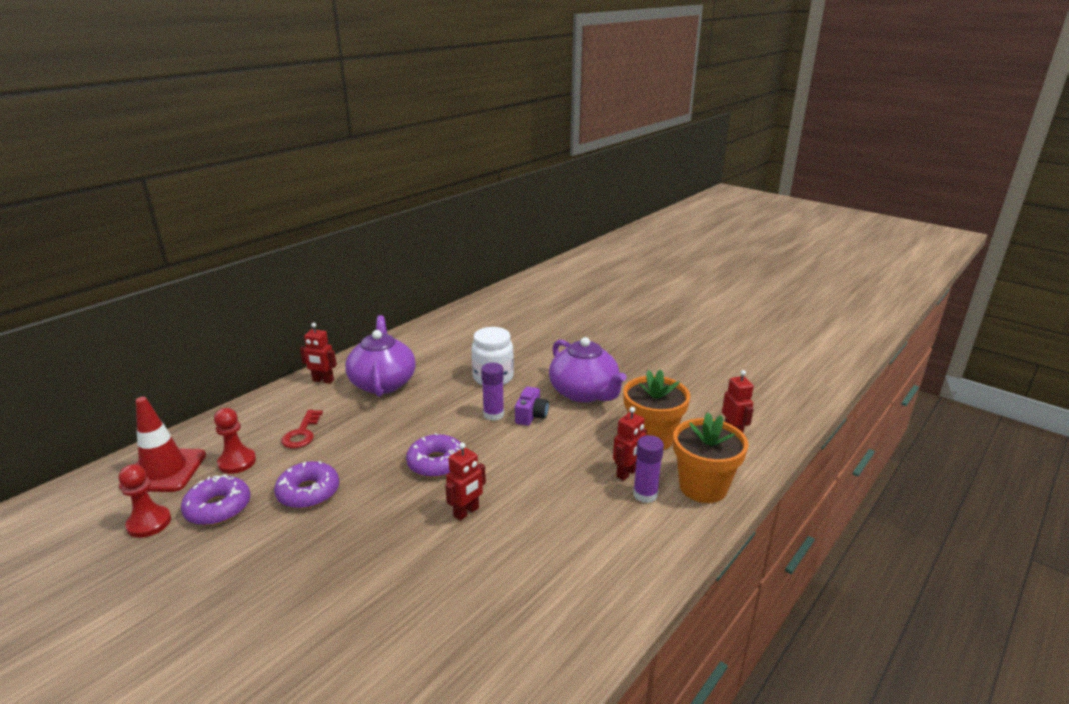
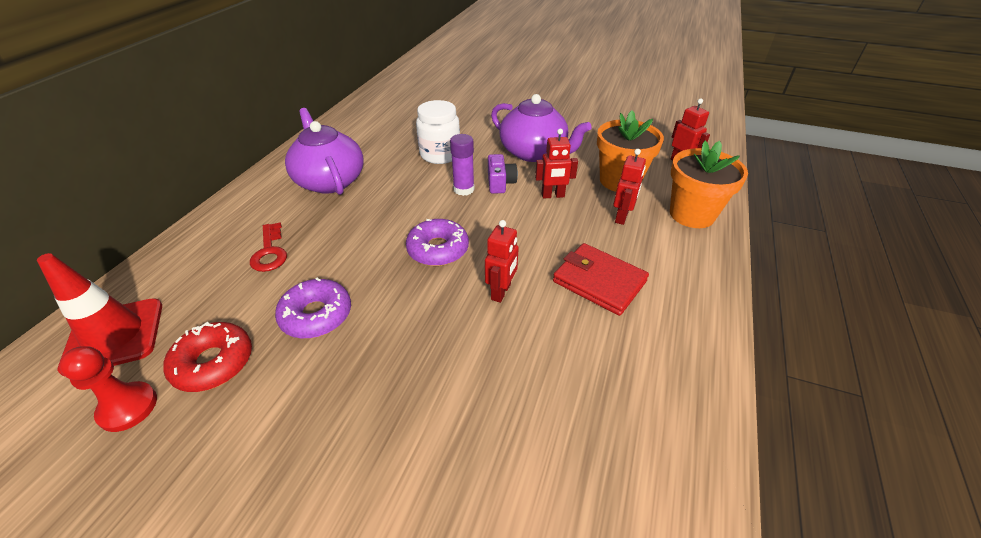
camera: 20 degrees left, 15 degrees up
purple donut [181,474,250,526] -> red donut [163,322,252,392]
red pawn [214,408,256,474] -> none
red robot [300,323,337,384] -> red robot moved to [535,129,578,198]
purple glue stick [633,435,664,503] -> none
none -> red wallet [553,243,649,316]

